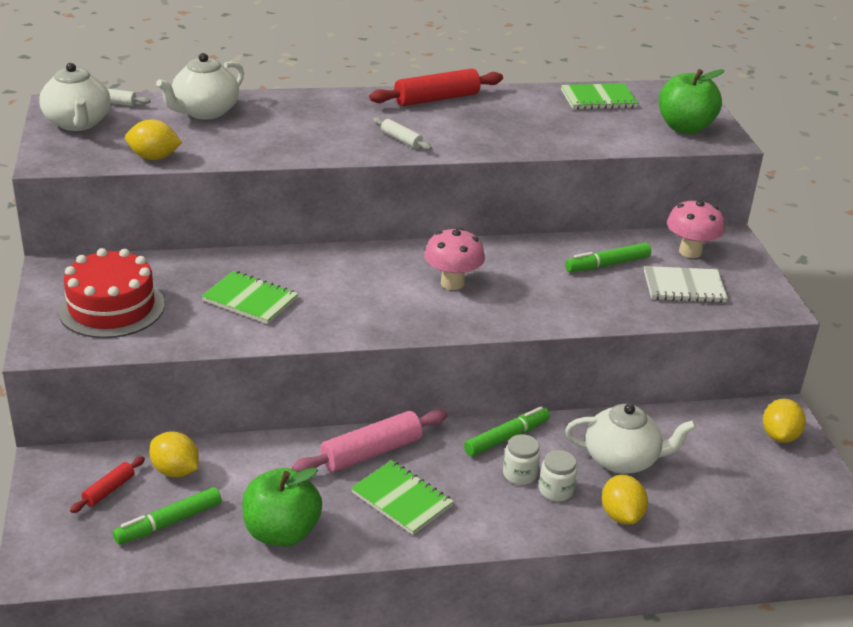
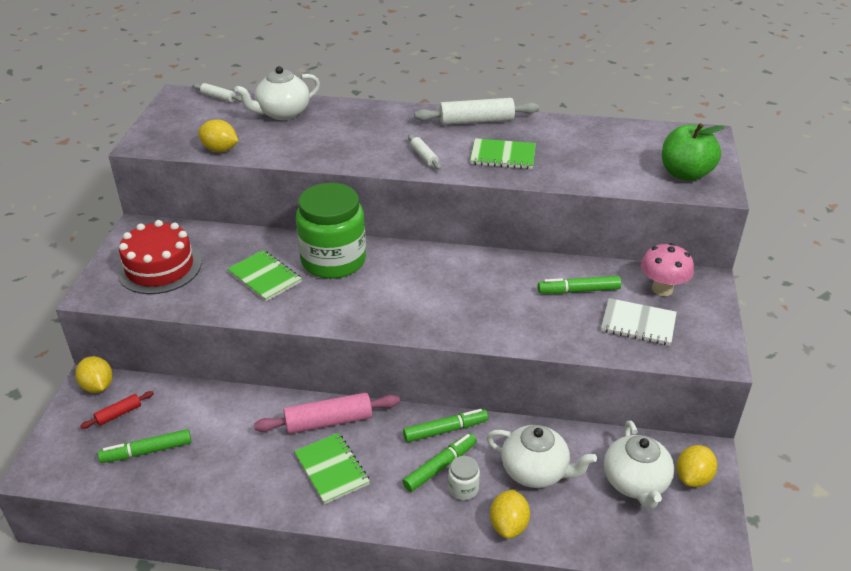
camera: 20 degrees right, 5 degrees up
white teapot [39,63,111,131] -> white teapot moved to [604,421,674,510]
yellow lemon [149,431,199,478] -> yellow lemon moved to [75,356,113,393]
green apple [242,468,322,546] -> none
red rolling pin [369,69,503,106] -> white rolling pin [414,98,539,125]
pink mushroom [424,227,485,290] -> none
white jar [503,434,540,485] -> green marker [402,433,477,492]
green notebook [561,83,638,110] -> green notebook moved to [470,138,536,169]
none -> green jar [296,183,366,279]

